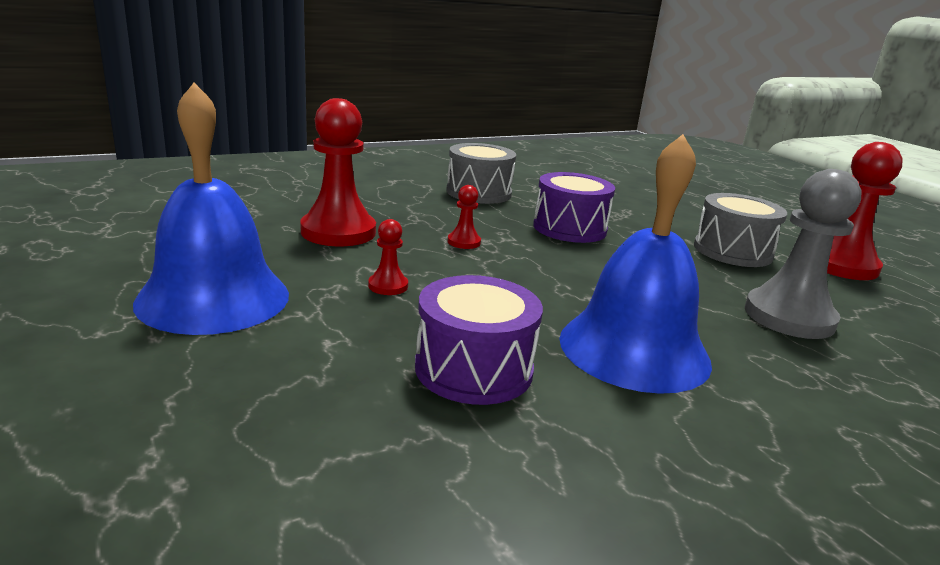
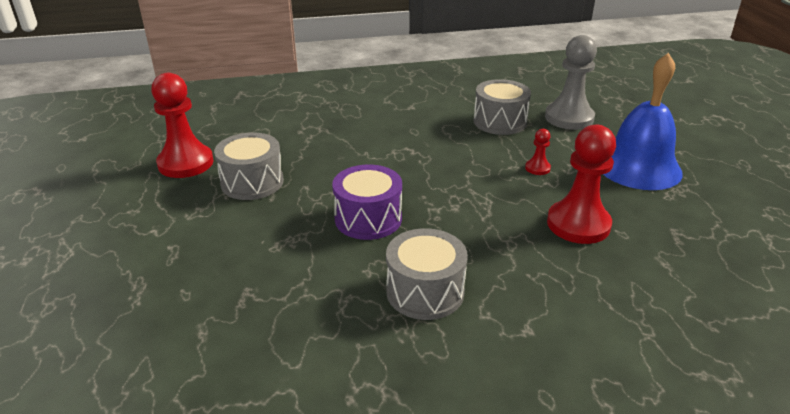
camera: 160 degrees left, 10 degrees up
purple drum [415,275,543,405] -> grey drum [473,79,531,135]
red pawn [448,185,481,249] -> none
blue bell [559,134,712,394] -> none
grey pawn [745,169,862,339] -> grey pawn moved to [545,35,597,130]

